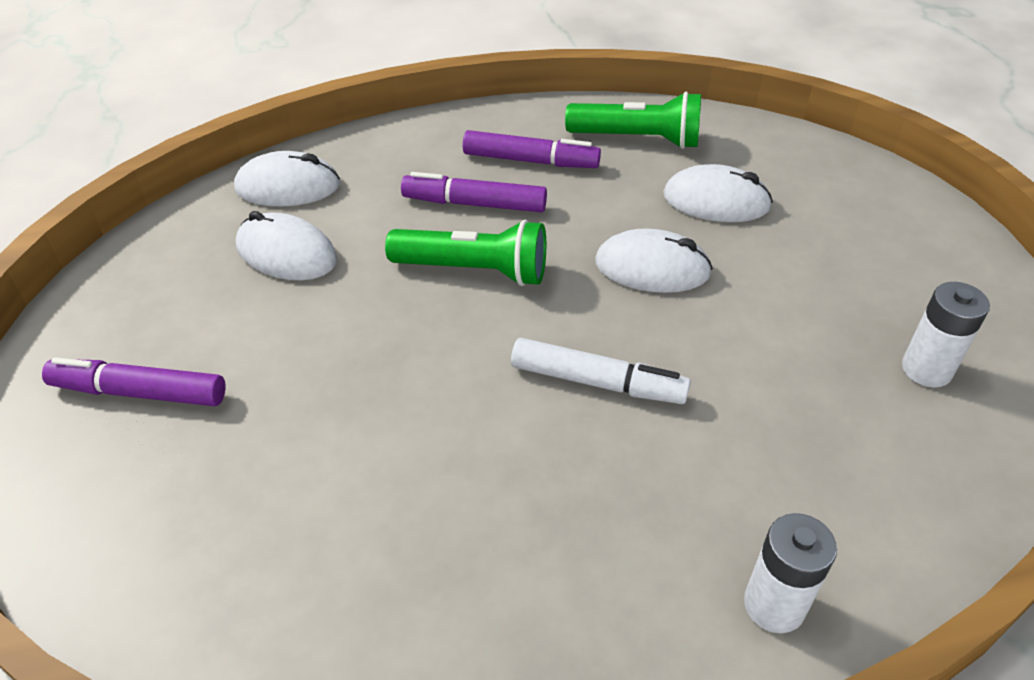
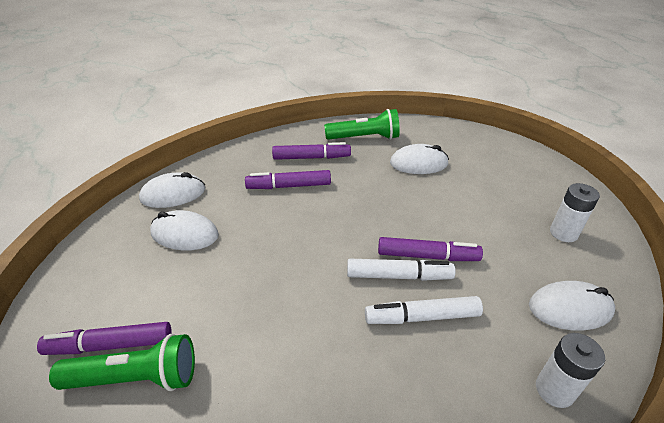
camera: 15 degrees left, 5 degrees down
green flashlight [385,220,546,286] -> green flashlight moved to [49,334,195,391]
white mouse [595,229,713,293] -> white mouse moved to [529,281,615,331]
none -> white marker [365,296,483,324]
none -> purple marker [378,237,483,261]

